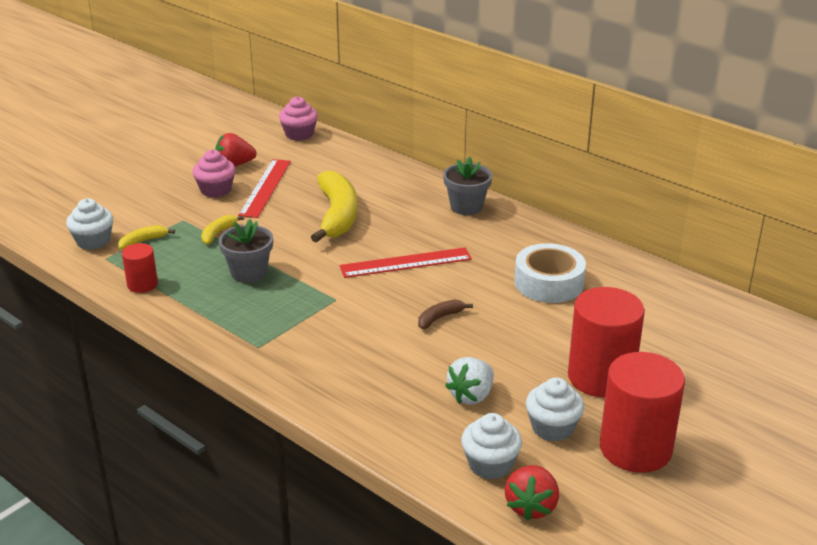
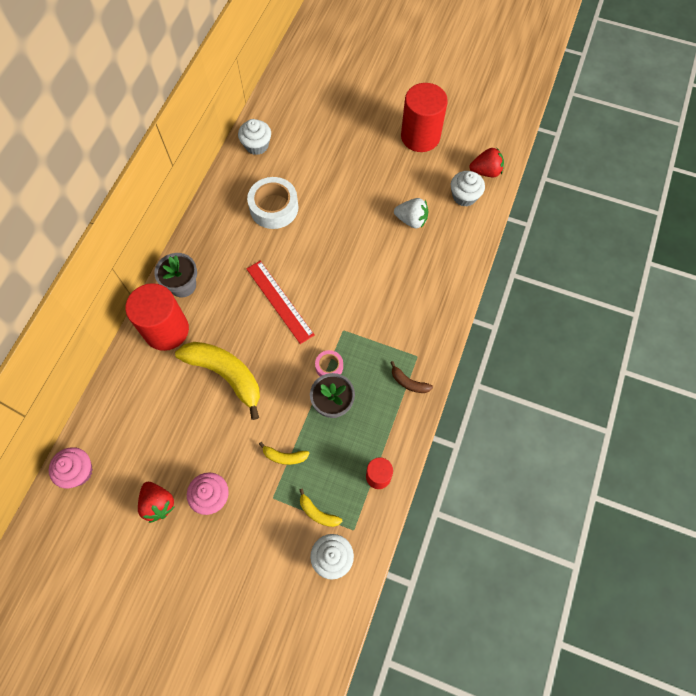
camera: 110 degrees left, 35 degrees up
red ruler [238,159,291,218] -> none
yellow banana [311,171,357,242] -> yellow banana turned 60 degrees clockwise [175,342,260,420]
brown banana [418,300,473,329] -> brown banana moved to [390,361,433,393]
white cupcake [526,377,584,442] -> white cupcake moved to [238,119,271,155]
red cylinder [568,287,645,398] -> red cylinder moved to [125,283,189,351]
none -> pink tape [315,350,343,377]

